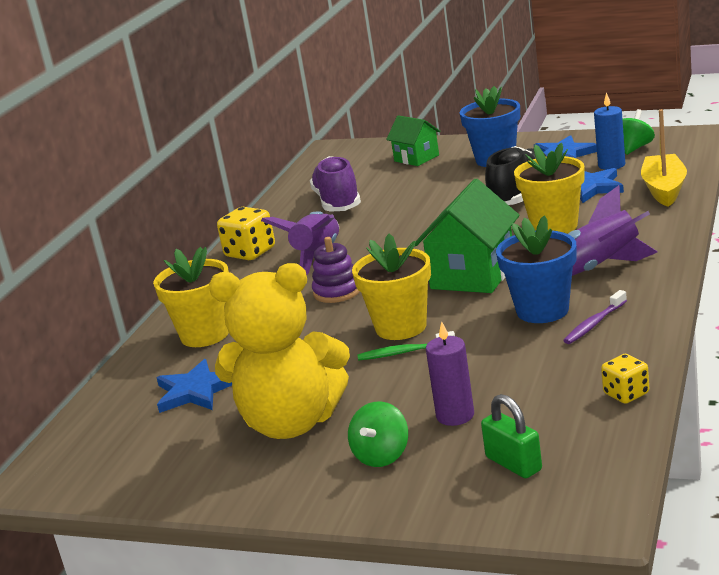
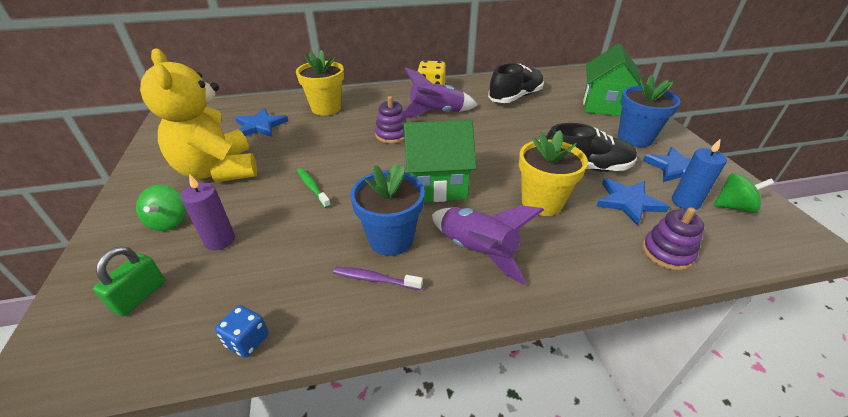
camera: 55 degrees right, 15 degrees up
purple shoe [310,156,361,212] -> black shoe [488,63,544,103]
green spinning top [348,401,408,467] -> green spinning top turned 90 degrees counterclockwise [136,185,186,231]
yellow flower pot [352,234,431,340] -> none
green house [386,115,440,166] -> green house [583,43,644,116], size x1.65
yellow dice [601,354,649,404] -> blue dice [215,305,269,358]
yellow boat [641,109,687,207] -> purple stacking toy [642,207,704,271]

